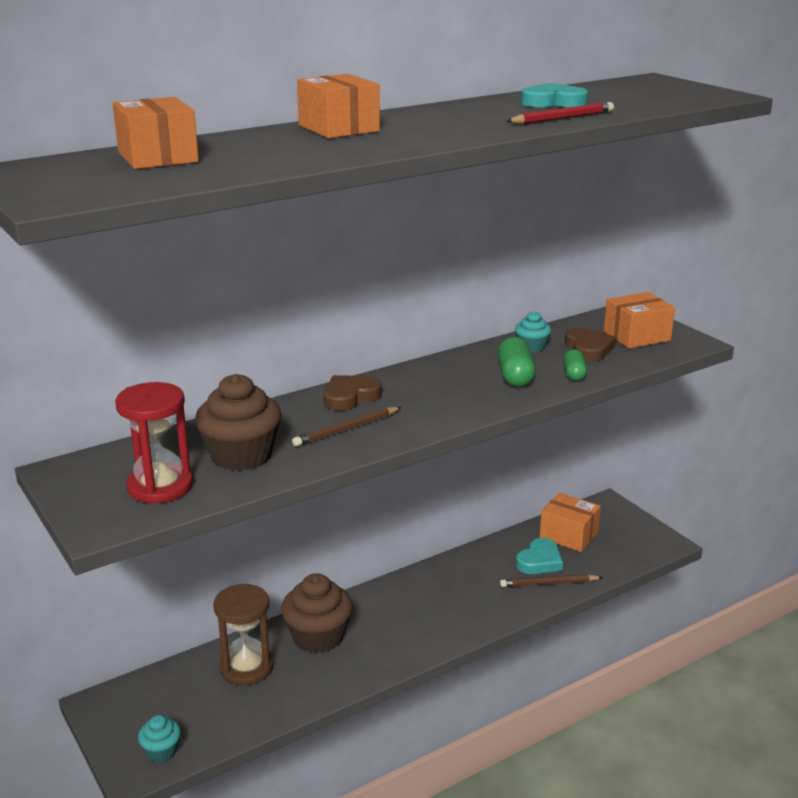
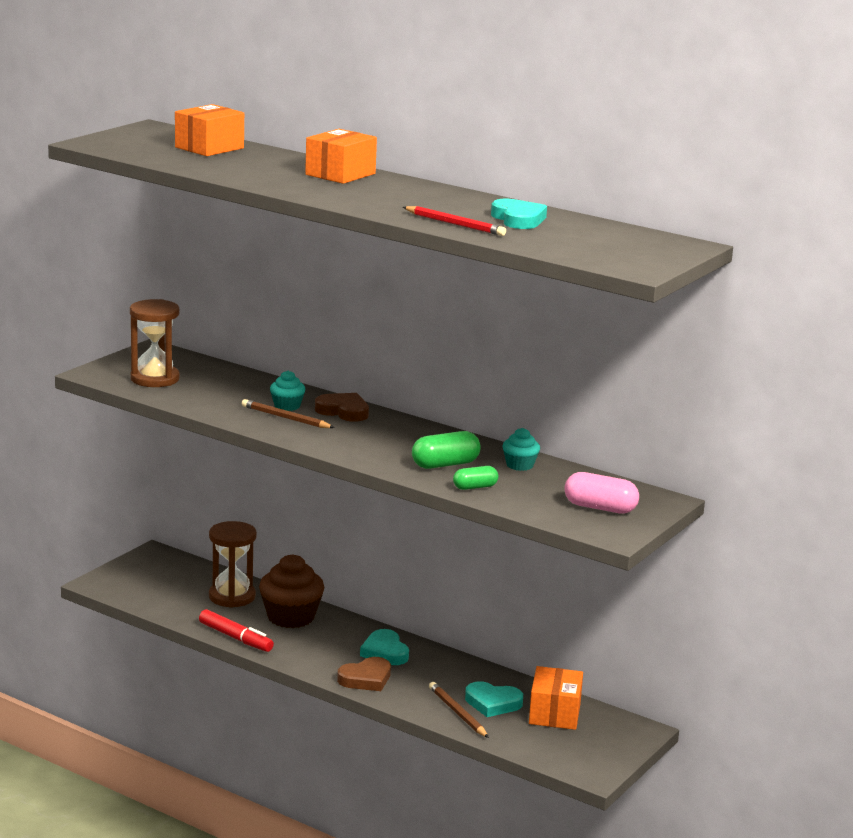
camera: 65 degrees right, 5 degrees down
red hourglass [115,382,193,504] -> brown hourglass [130,299,180,387]
turquoise cupcake [138,715,181,762] -> turquoise cupcake moved to [270,371,305,411]
brown cupcake [195,374,281,471] -> none
brown heart [565,327,616,362] -> brown heart moved to [337,657,391,691]
orange box [604,292,675,348] -> pink capsule [564,472,639,514]
none -> red marker [199,609,274,652]
none -> turquoise heart [360,629,409,665]

